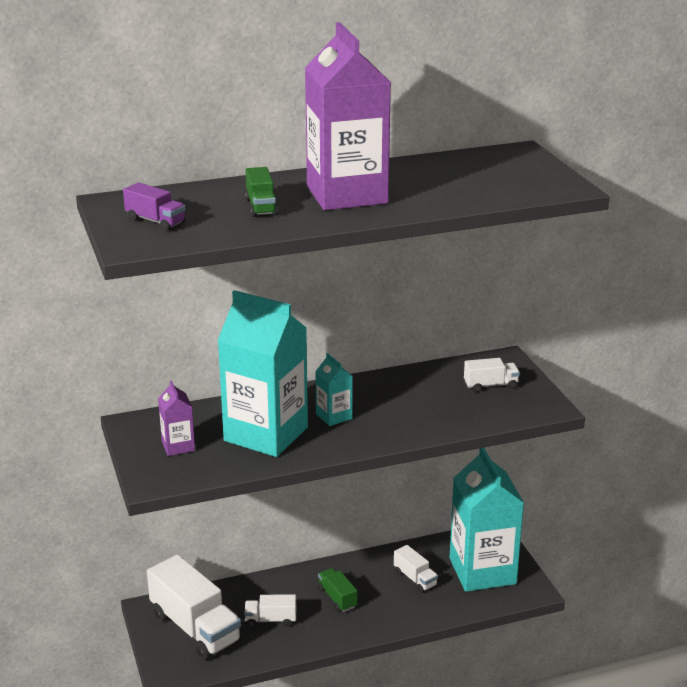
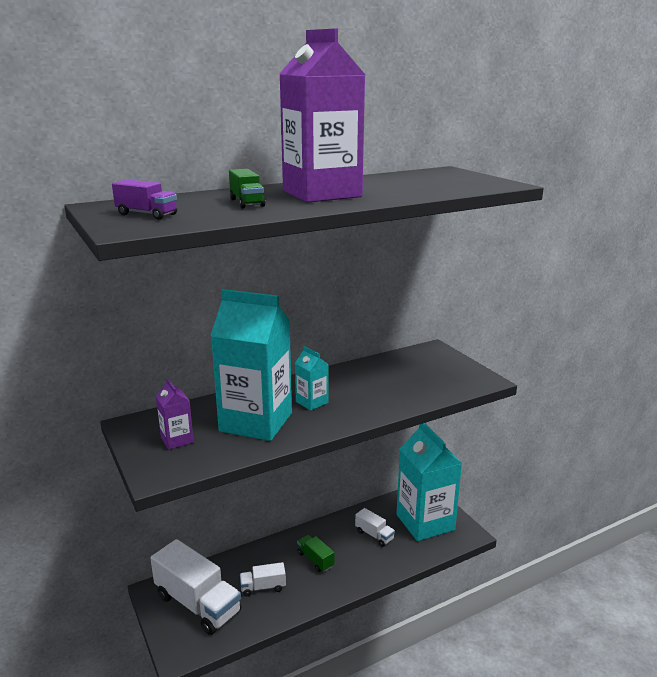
camera: 10 degrees left, 5 degrees down
white truck [464,358,520,392] -> none

